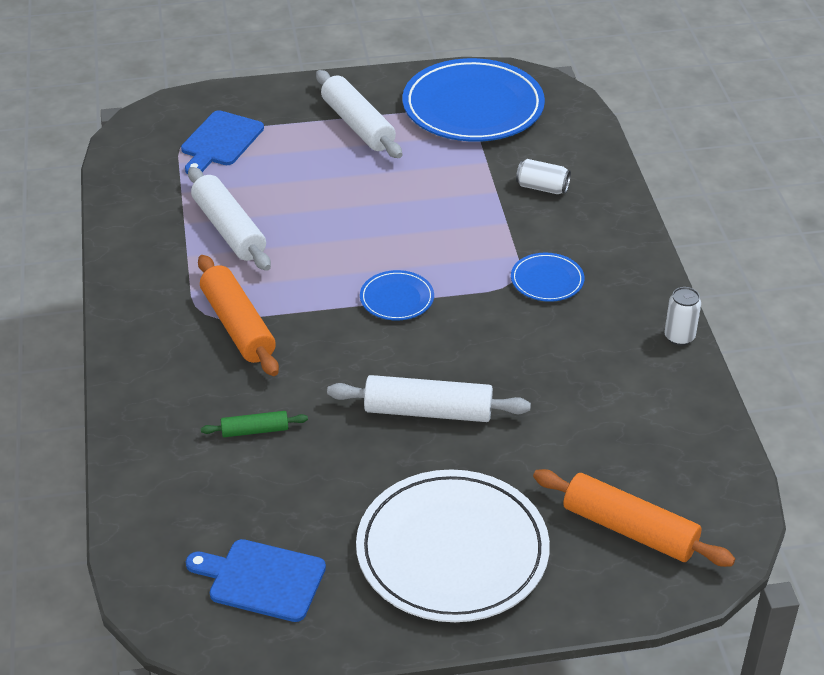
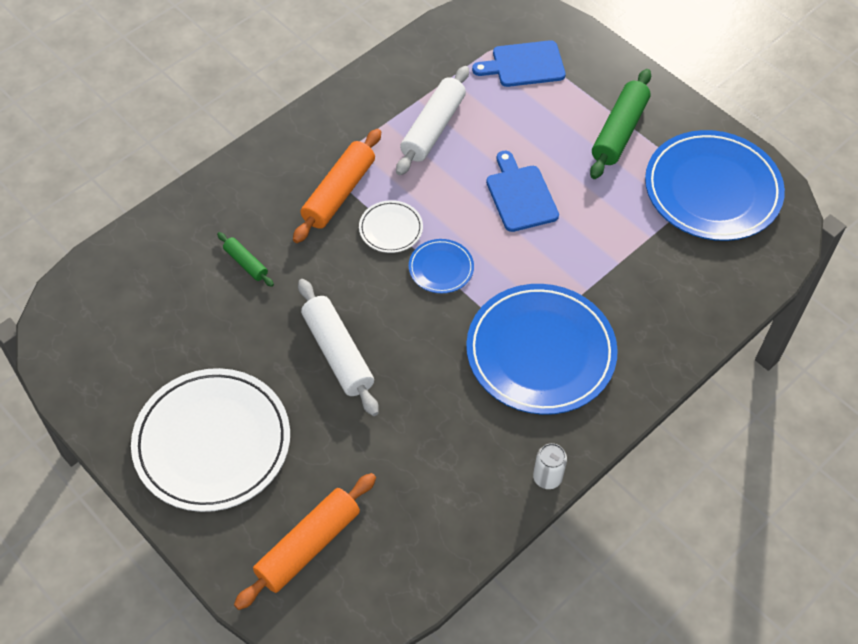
camera: 55 degrees right, 15 degrees up
blue cutting board [186,539,326,622] -> blue cutting board moved to [486,151,559,232]
white rolling pin [316,70,402,158] -> green rolling pin [590,69,651,179]
blue plate [511,253,584,302] -> blue plate [466,284,618,415], size x2.20
white can [516,159,571,194] -> none
orange rolling pin [533,469,735,567] -> orange rolling pin turned 45 degrees clockwise [234,473,376,610]
none -> white plate [359,200,423,253]

